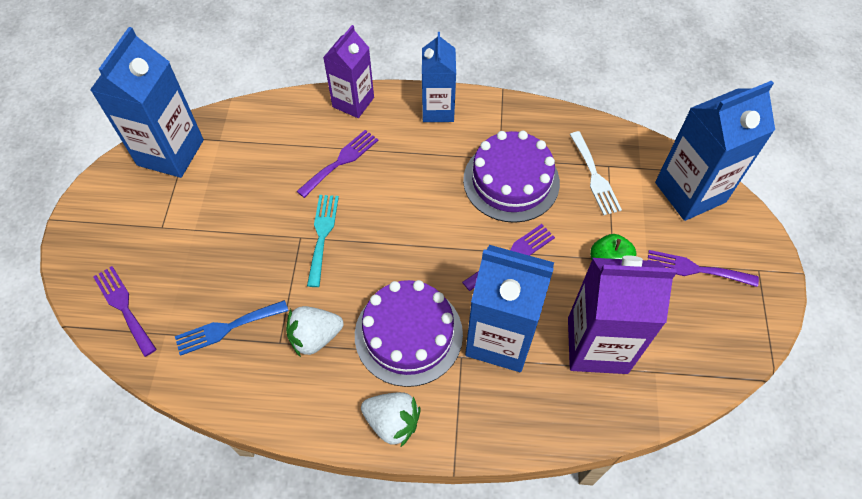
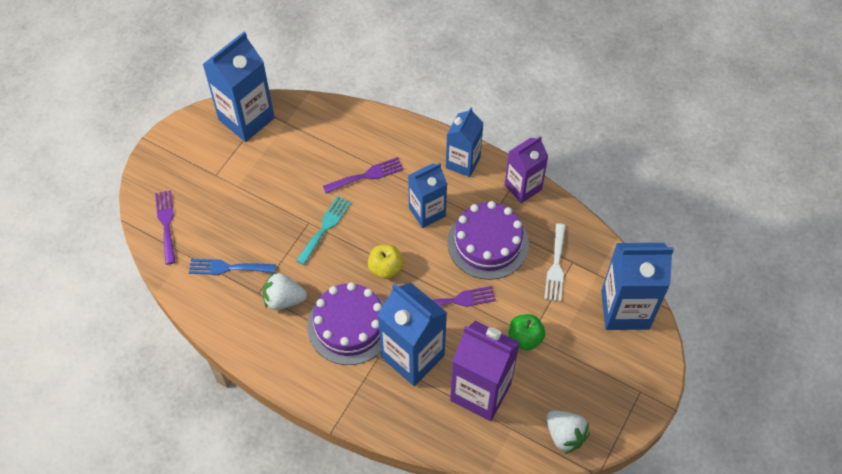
camera: 25 degrees right, 0 degrees up
purple carton [323,25,374,118] -> purple carton moved to [505,136,548,203]
white strawberry [361,392,421,448] -> white strawberry moved to [546,410,590,454]
purple fork [648,250,759,287] -> none
none -> yellow apple [368,244,403,279]
none -> blue carton [408,163,447,228]

